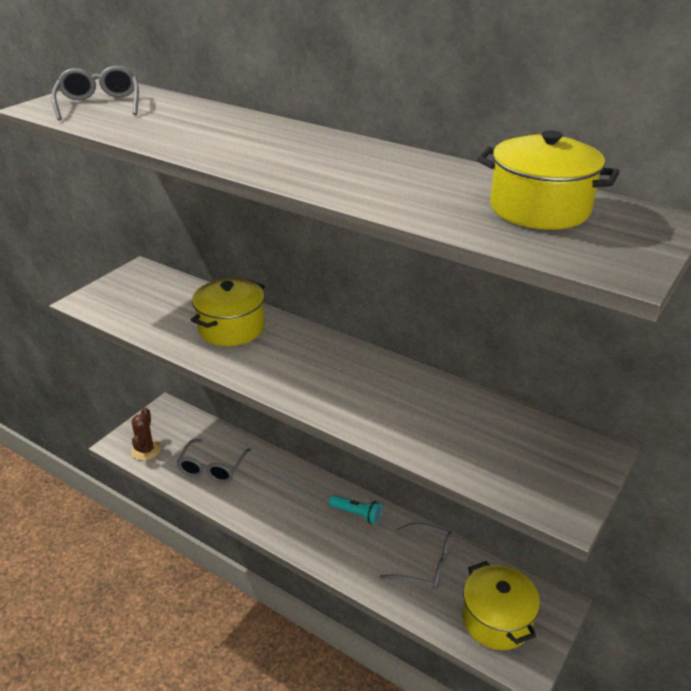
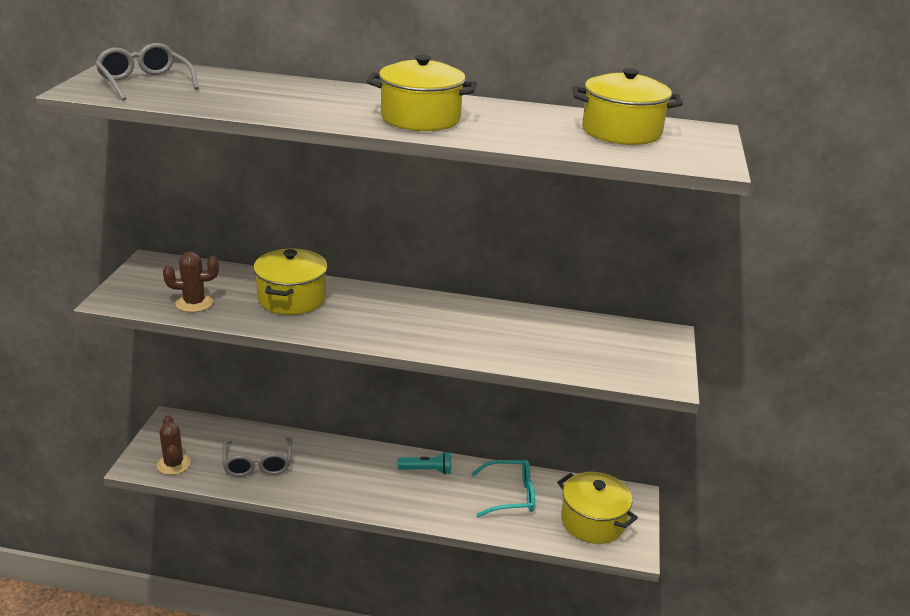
camera: 25 degrees left, 5 degrees down
grey glasses [379,523,452,590] -> turquoise glasses [471,460,535,517]
none -> brown cactus [163,252,219,312]
none -> yellow pot [367,55,477,131]

